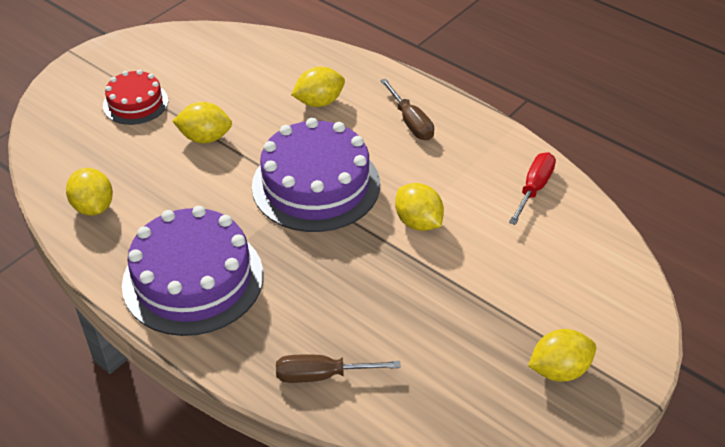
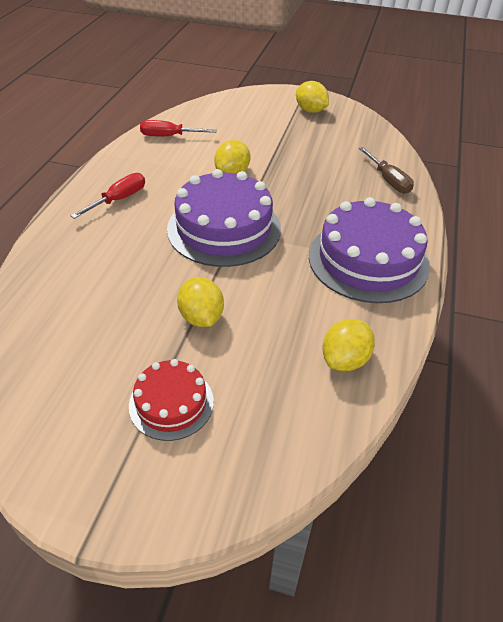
camera: 115 degrees left, 0 degrees up
yellow lemon [291,66,345,107] -> none
brown screwdriver [380,79,434,140] -> red screwdriver [71,173,145,219]

